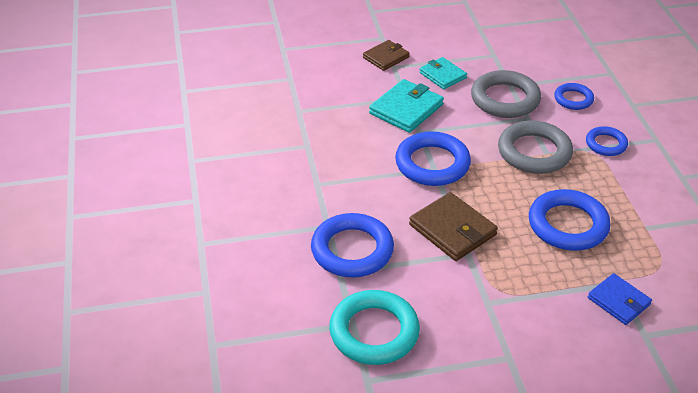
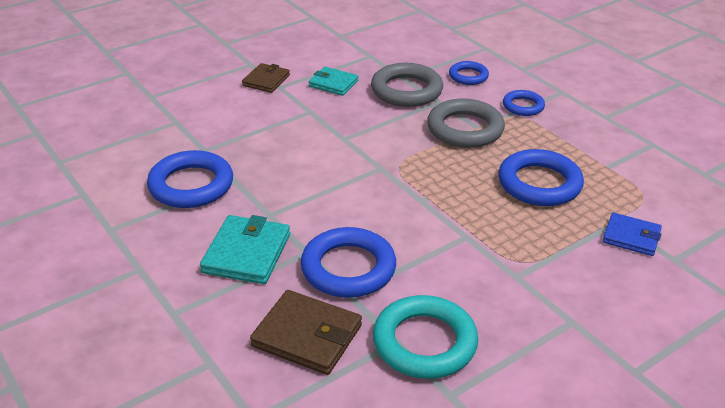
camera: 25 degrees left, 5 degrees down
turquoise wallet [369,79,444,133] -> turquoise wallet moved to [200,215,290,284]
blue ring [395,131,471,186] -> blue ring moved to [147,150,233,208]
brown wallet [409,192,498,261] -> brown wallet moved to [250,290,362,375]

